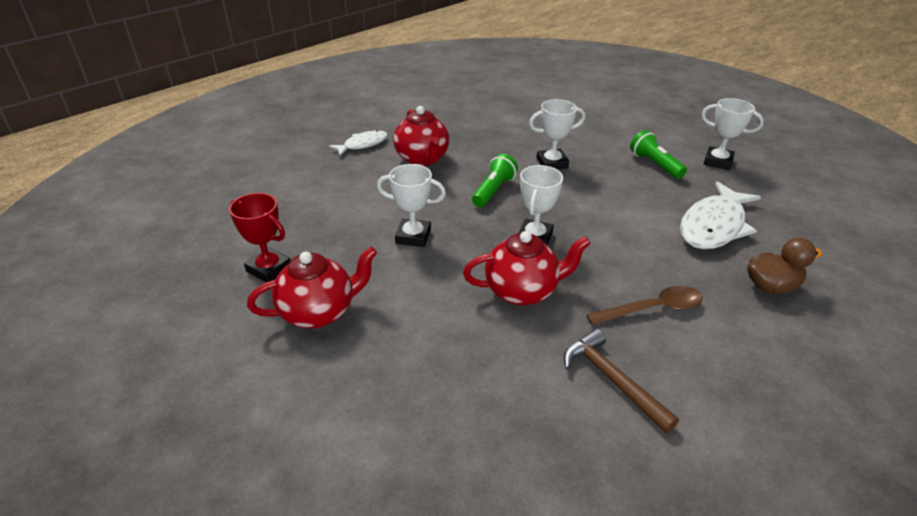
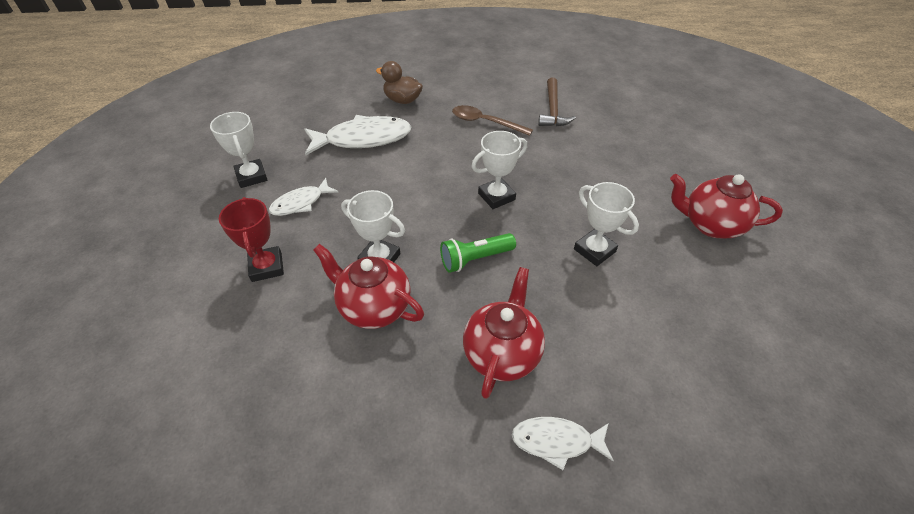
camera: 140 degrees left, 10 degrees up
red trophy [229,193,291,282] -> red trophy moved to [219,197,284,282]
red teapot [463,231,591,305] -> red teapot moved to [313,244,424,329]
green flashlight [630,130,687,179] -> white fish [269,178,338,216]

